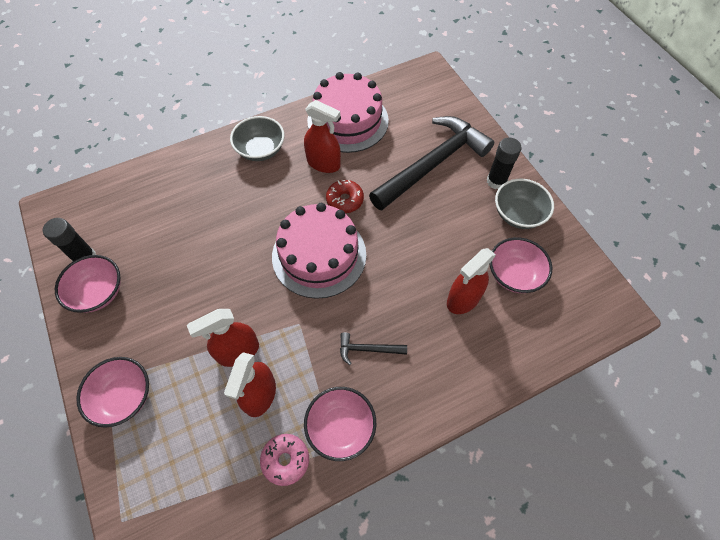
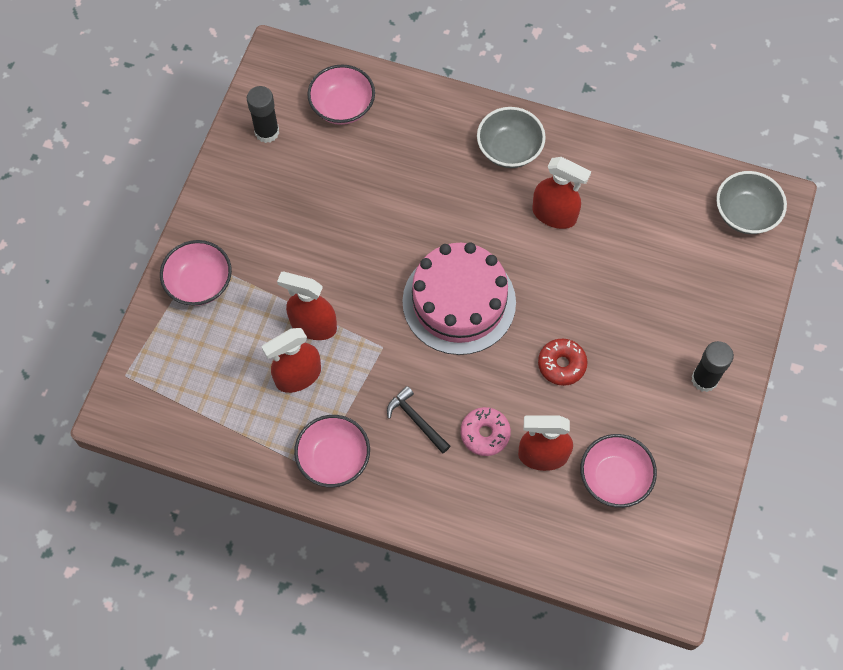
camera: 45 degrees right, 5 degrees up
pink bowl [55,255,121,313] -> pink bowl moved to [307,65,375,125]
pink donut [260,434,309,486] -> pink donut moved to [461,407,511,456]
red spray bottle [304,100,341,173] -> red spray bottle turned 45 degrees counterclockwise [532,157,591,229]
pink cake [307,72,389,153] -> none
red donut [326,180,364,213] -> red donut moved to [538,339,588,386]
black hammer [369,116,494,210] -> none
grey bowl [495,179,554,229] -> grey bowl moved to [716,171,787,234]

